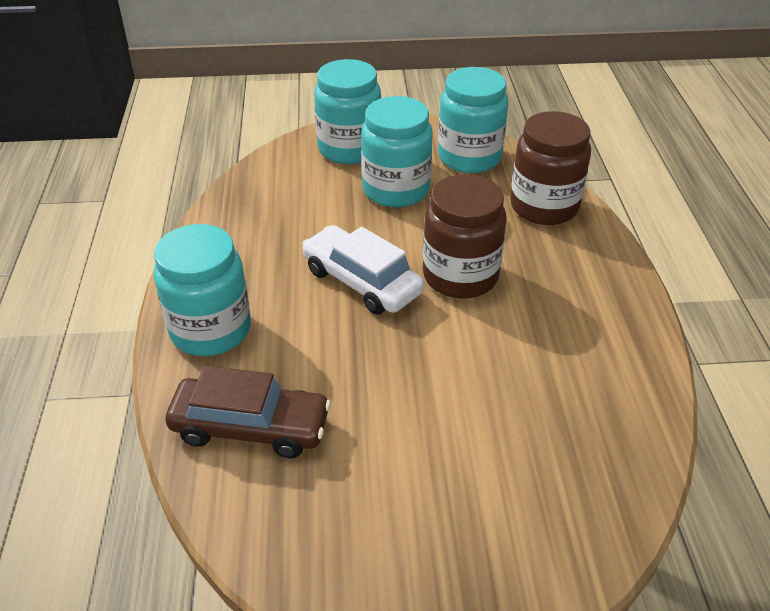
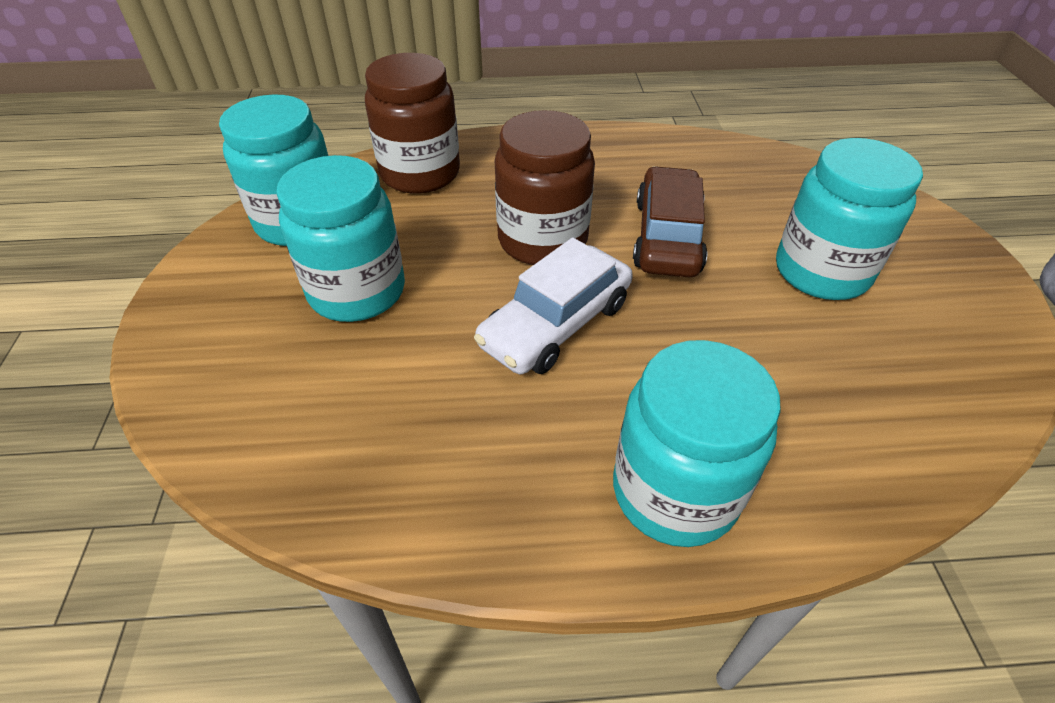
camera: 90 degrees left, 5 degrees up
brown car [165,366,331,458] -> brown car moved to [633,166,707,278]
turquoise jar [314,59,381,164] -> turquoise jar moved to [776,138,923,300]

